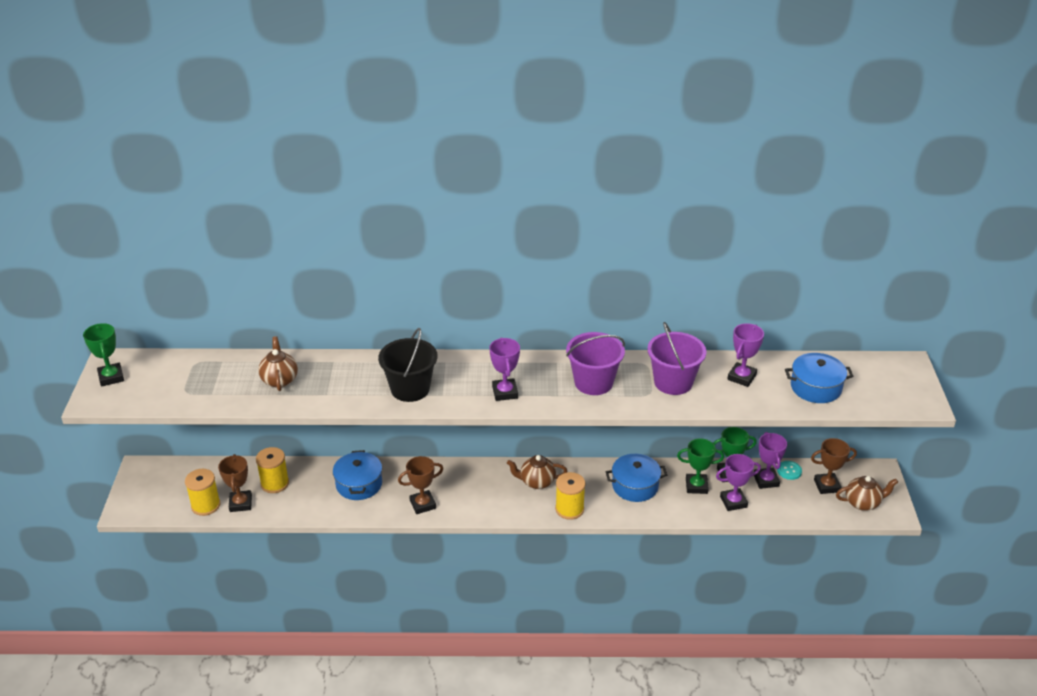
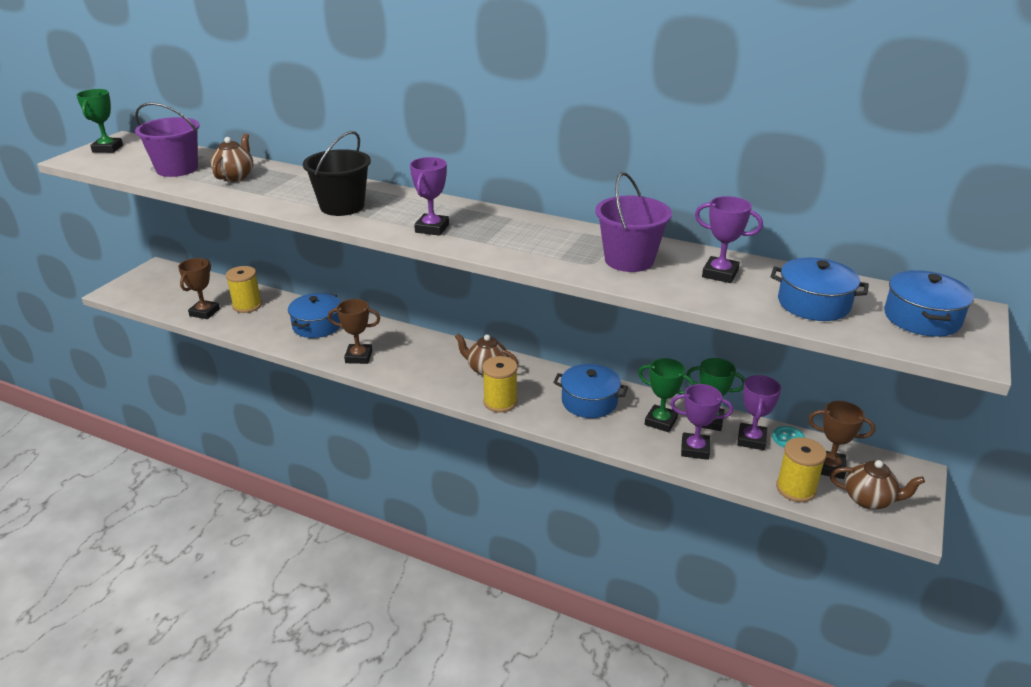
camera: 25 degrees right, 5 degrees down
yellow spool [185,469,220,516] -> yellow spool moved to [776,437,826,502]
purple bucket [566,332,625,395] -> purple bucket moved to [135,102,200,177]
purple trophy [727,323,764,387] -> purple trophy turned 60 degrees clockwise [695,196,763,283]
none -> blue pot [884,270,974,337]

